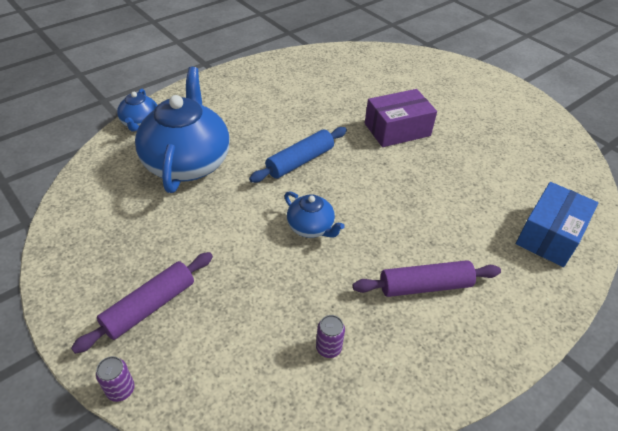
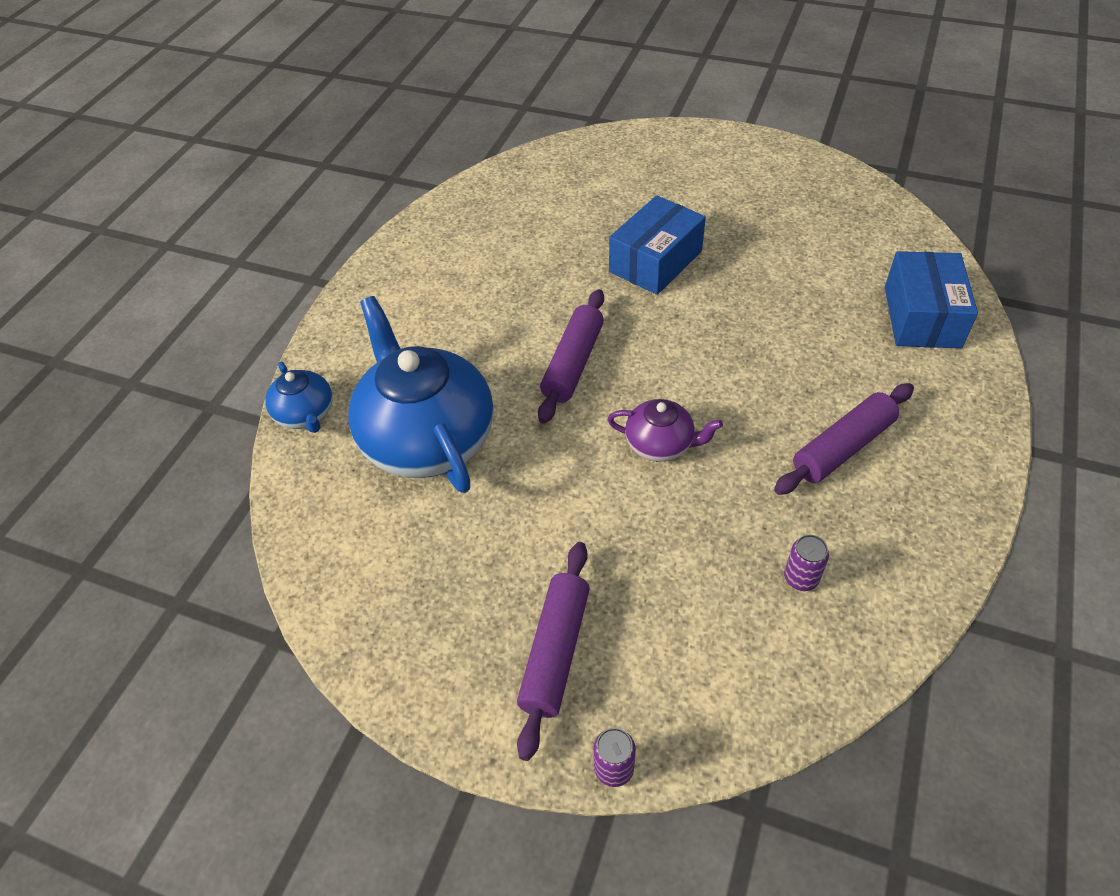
camera: 25 degrees left, 5 degrees up
blue rolling pin [249,127,347,183] -> purple rolling pin [538,289,604,423]
blue teapot [284,191,345,238] -> purple teapot [607,399,723,462]
purple box [365,89,437,147] -> blue box [609,195,706,295]

